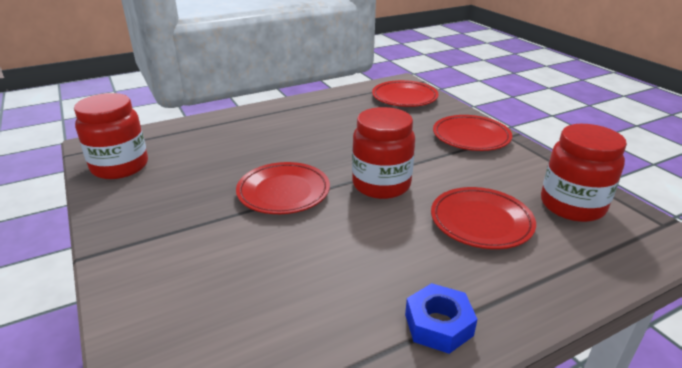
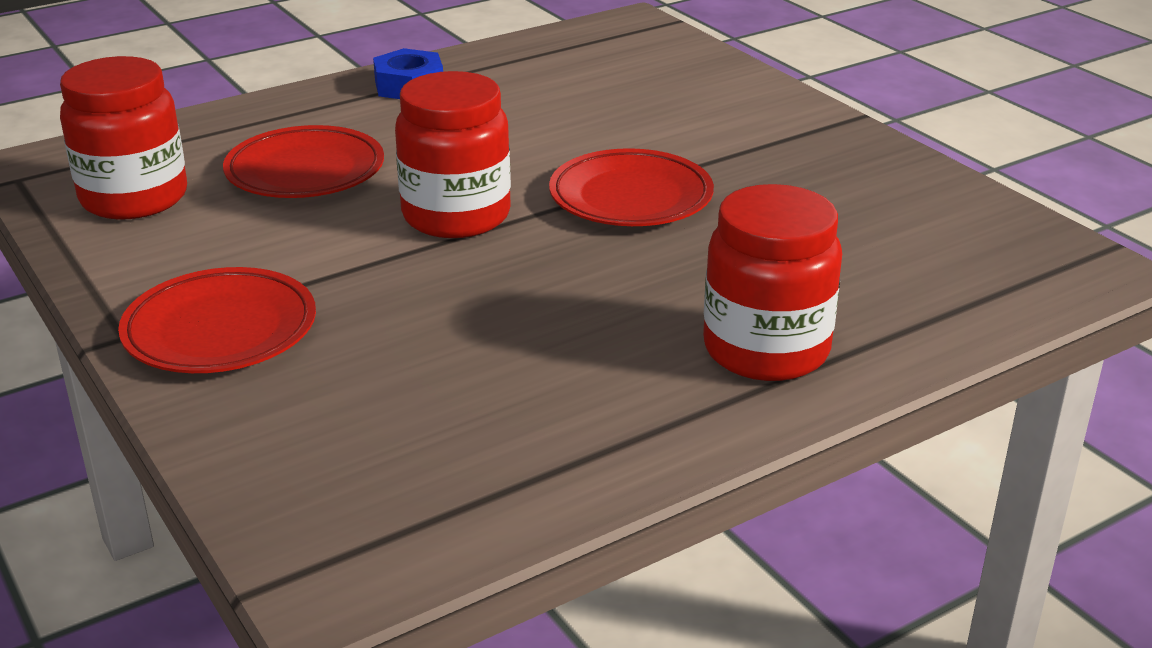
camera: 175 degrees right, 0 degrees up
red jar [74,93,148,179] -> red jar moved to [703,184,842,381]
red plate [372,80,439,107] -> none

